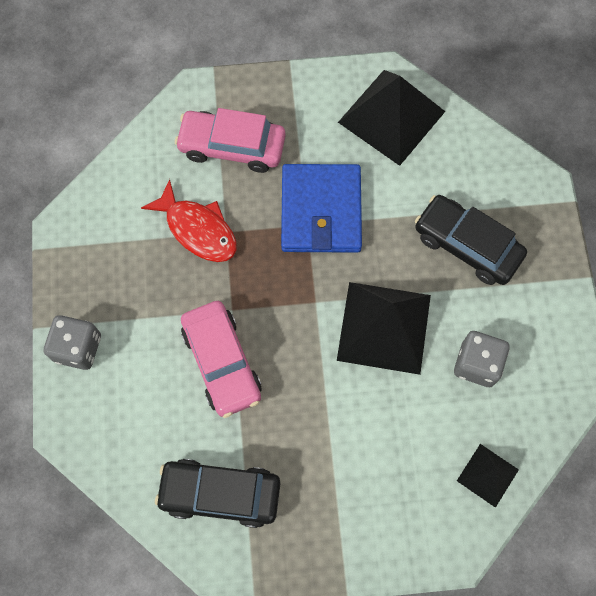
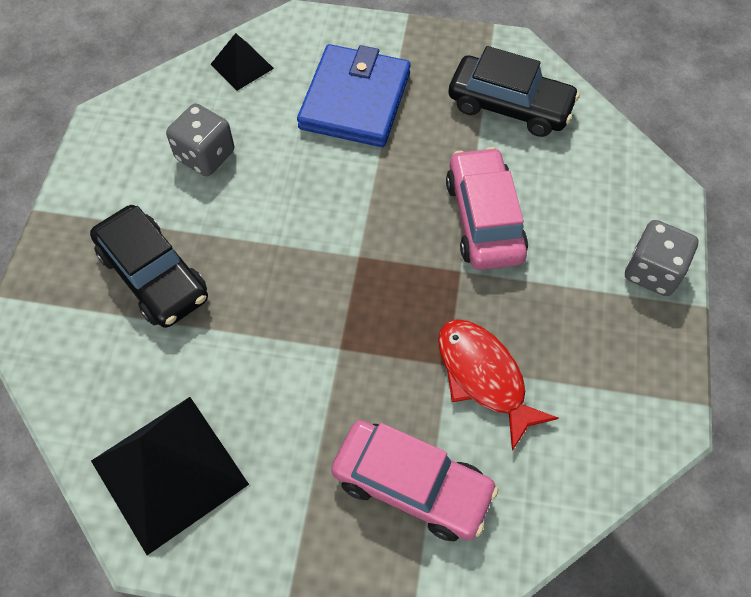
camera: 165 degrees left, 10 degrees down
blue wallet [281,164,362,253] -> blue wallet moved to [297,44,411,147]
black pyramid [337,282,431,375] -> none

